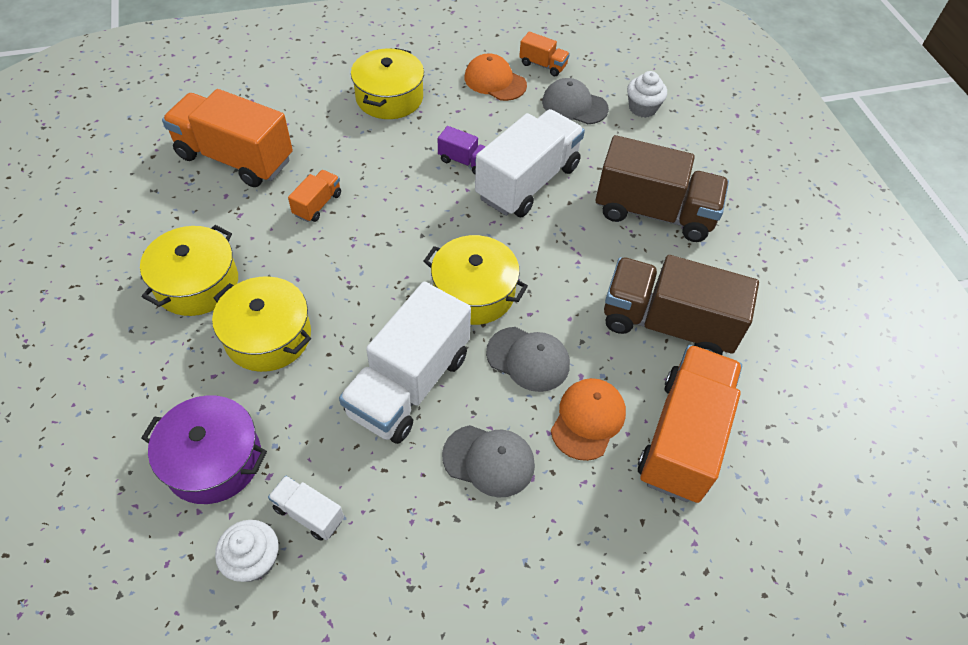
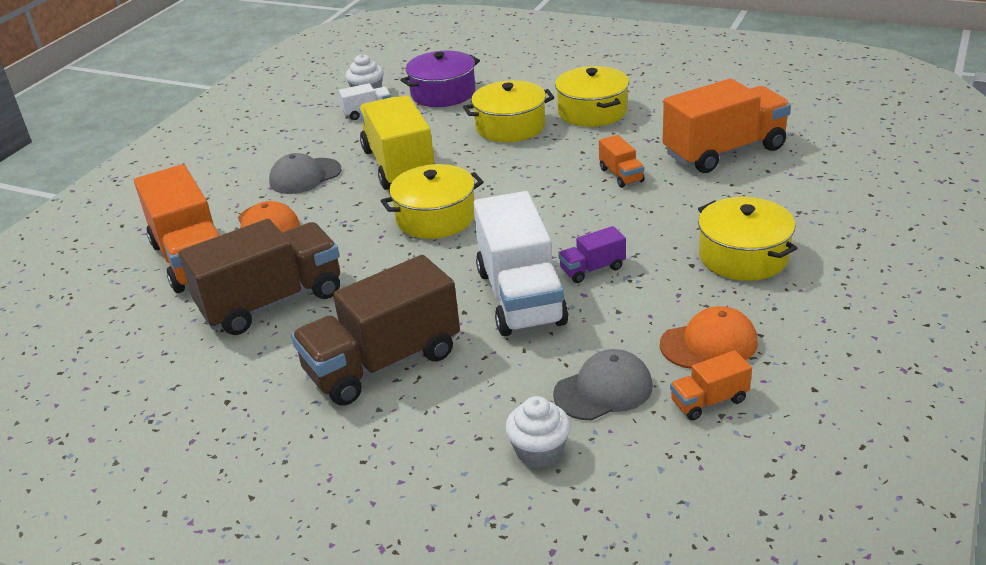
camera: 135 degrees right, 20 degrees down
white truck [339,281,471,444] -> yellow truck [359,95,436,190]
grey cap [486,327,570,392] -> none

